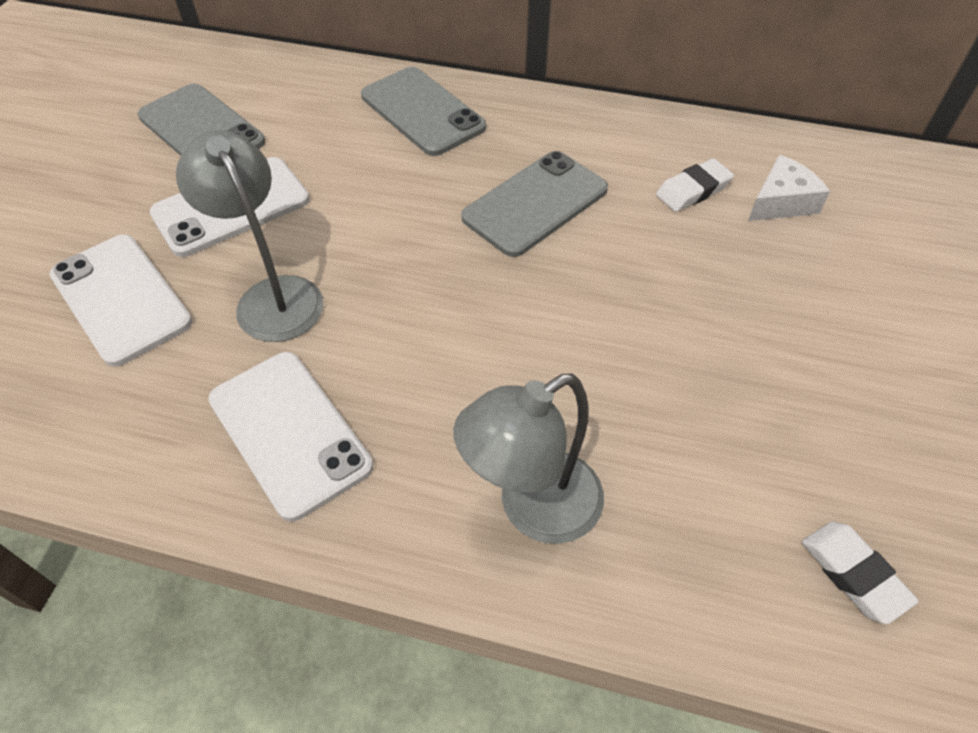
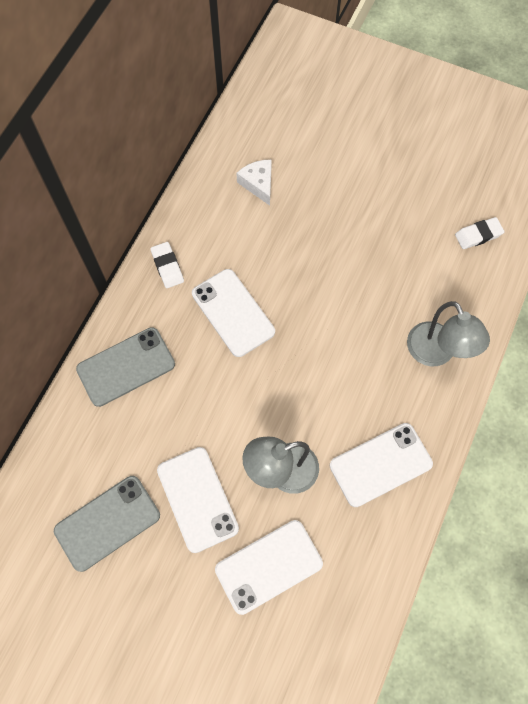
camera: 80 degrees left, 15 degrees up
grey phone [461,151,608,257] -> white phone [192,269,275,357]
white eraser [656,158,734,212] -> white eraser moved to [150,242,184,288]

